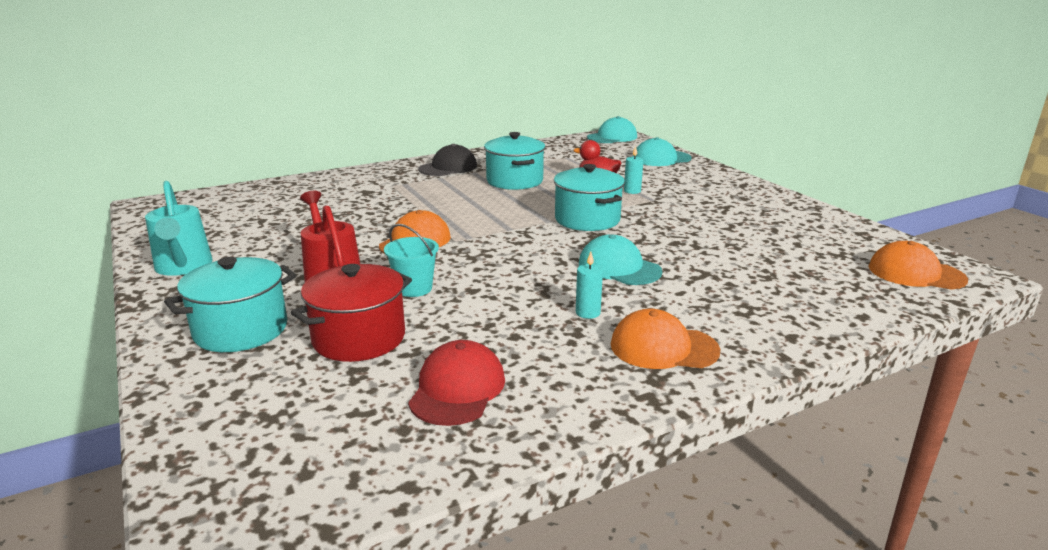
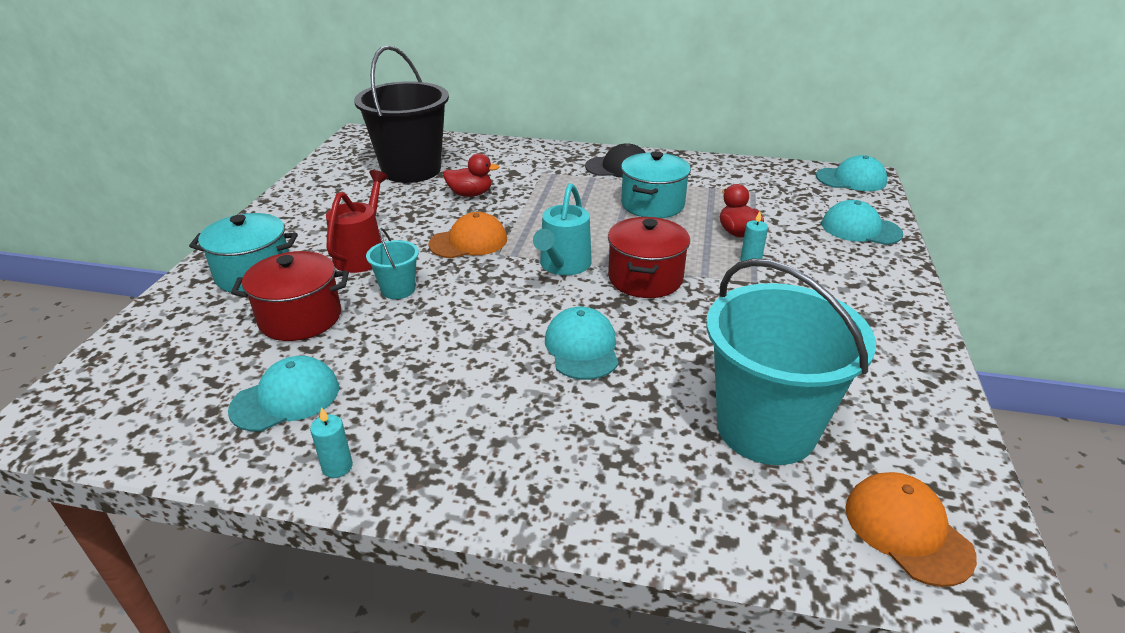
camera: 40 degrees right, 10 degrees up
turquoise watering can [145,181,213,276] -> turquoise watering can moved to [533,183,592,275]
red cap [408,340,505,426] -> turquoise cap [228,356,339,432]
turquoise pot [554,164,625,231] -> red pot [608,217,690,298]
turquoise candle [576,252,603,319] -> turquoise candle moved to [310,407,353,478]
orange cap [611,309,720,369] -> none
none -> black bucket [354,45,449,183]
none -> red duck [443,153,499,197]
none -> turquoise bucket [706,258,876,465]

